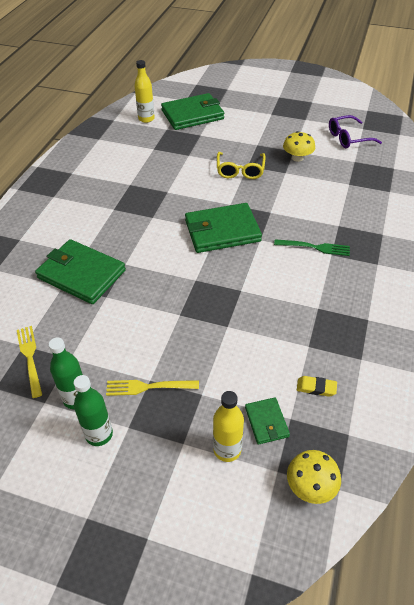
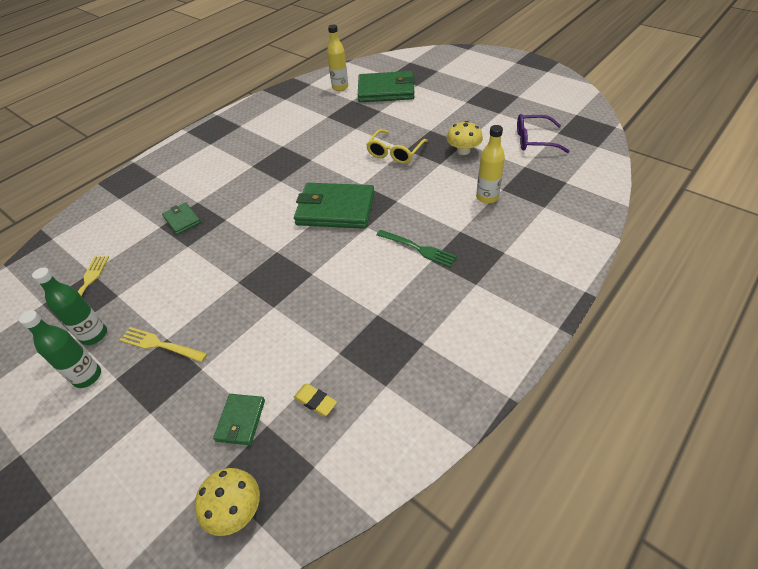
camera: 25 degrees right, 0 degrees up
green wallet [35,239,126,304] -> green wallet [162,202,201,234], size x0.49
yellow bottle [213,391,244,462] -> yellow bottle moved to [476,125,505,204]

